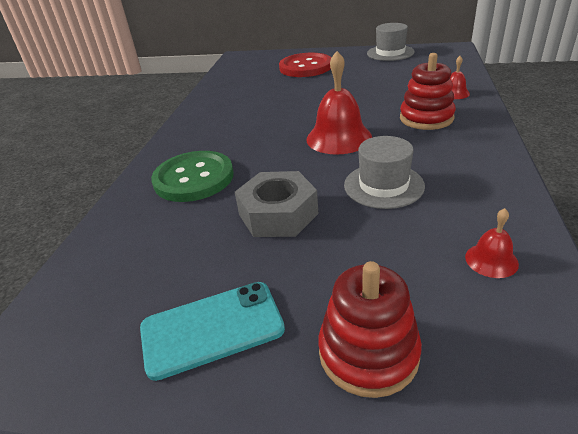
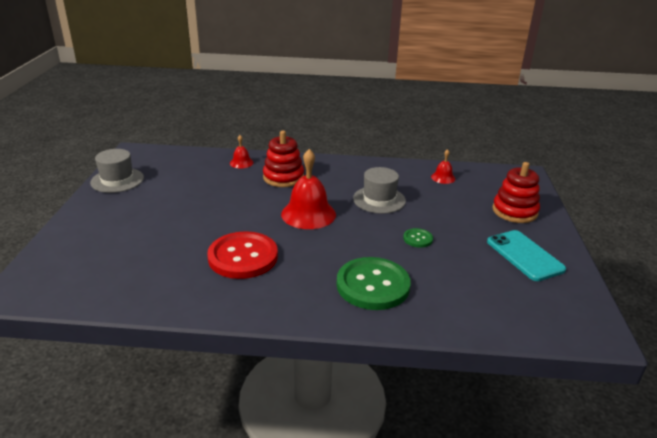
camera: 100 degrees left, 5 degrees down
grey nut [235,171,318,237] -> green button [403,228,433,248]
red button [279,53,331,77] -> red button moved to [207,231,278,279]

